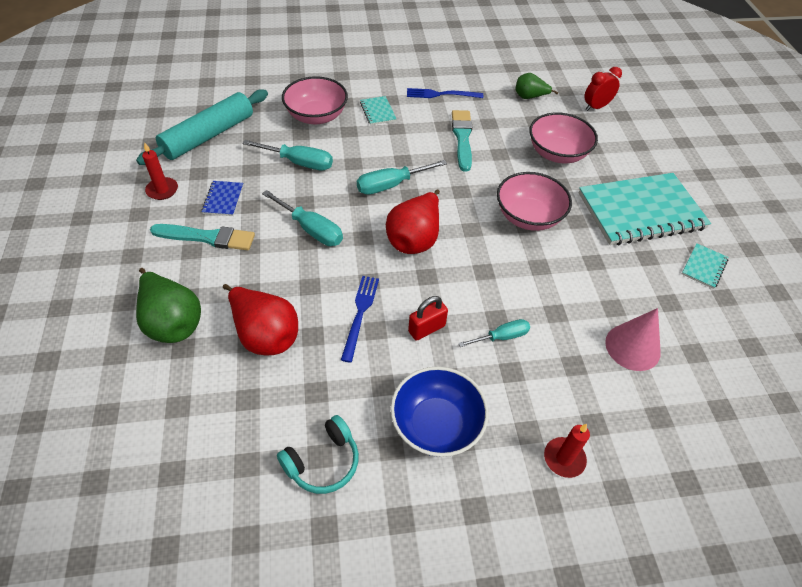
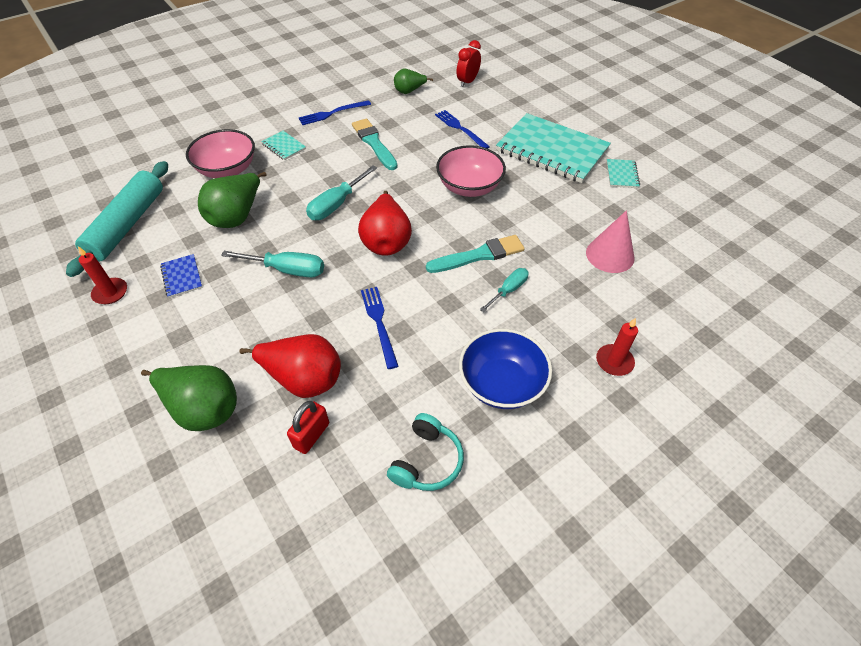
camera: 25 degrees left, 0 degrees up
turquoise brush [150,224,255,250] -> turquoise brush moved to [426,235,525,273]
turquoise screwdriver [242,140,333,170] -> green pear [198,172,267,228]
red padlock [408,296,448,341] -> red padlock moved to [287,401,329,454]
pink bowl [529,112,598,163] -> blue fork [435,110,490,149]
turquoise notebook [579,173,711,245] -> turquoise notebook turned 75 degrees clockwise [496,113,611,183]

